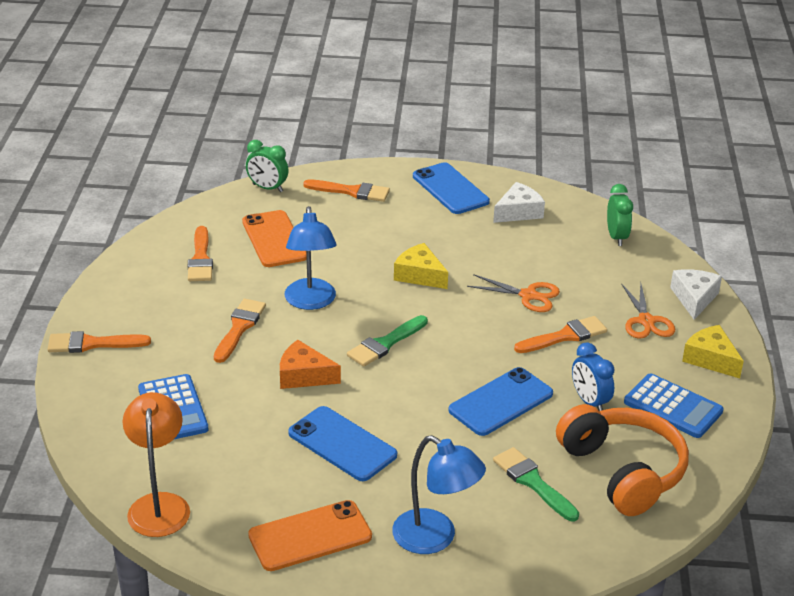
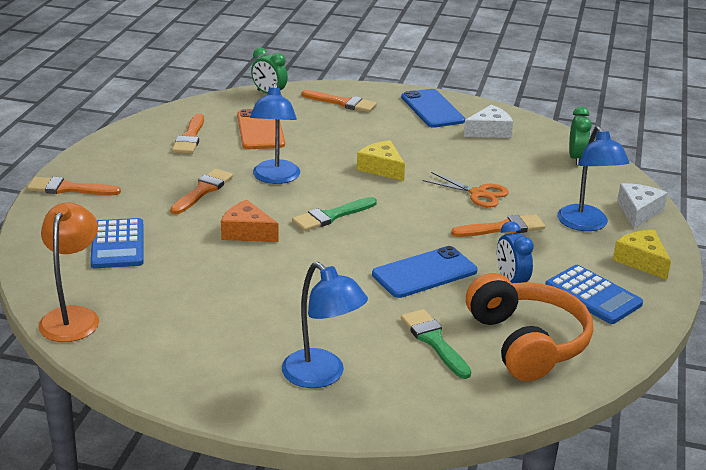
camera: 10 degrees right, 5 degrees down
orange phone [248,500,372,571] -> none
blue phone [288,406,397,481] -> none
orange scissors [621,283,675,339] -> blue lamp [557,126,630,231]

